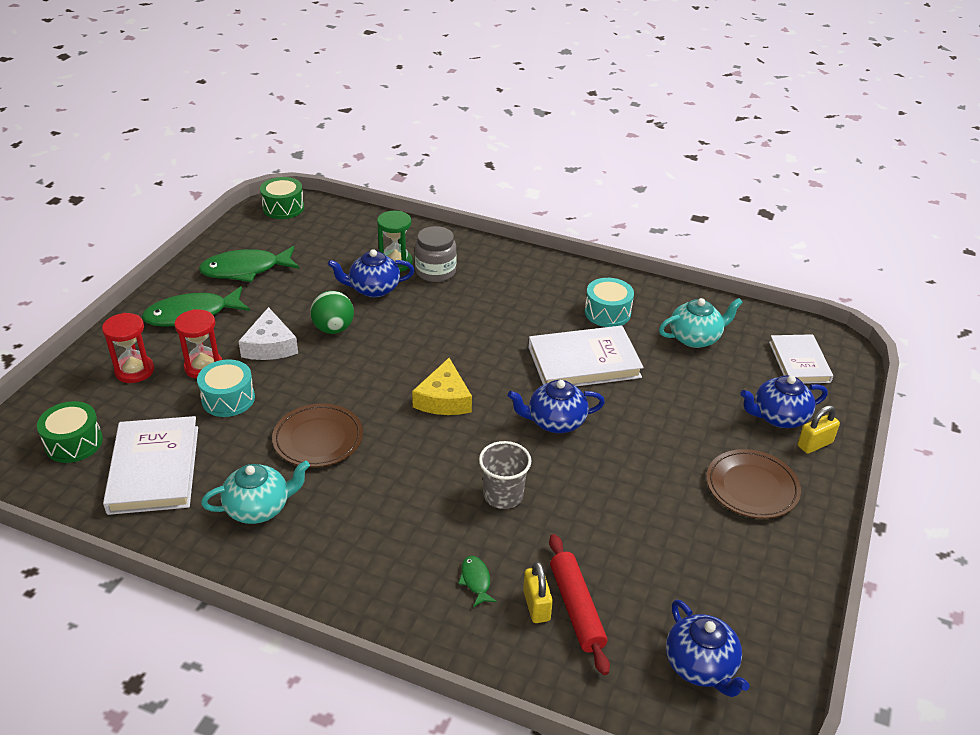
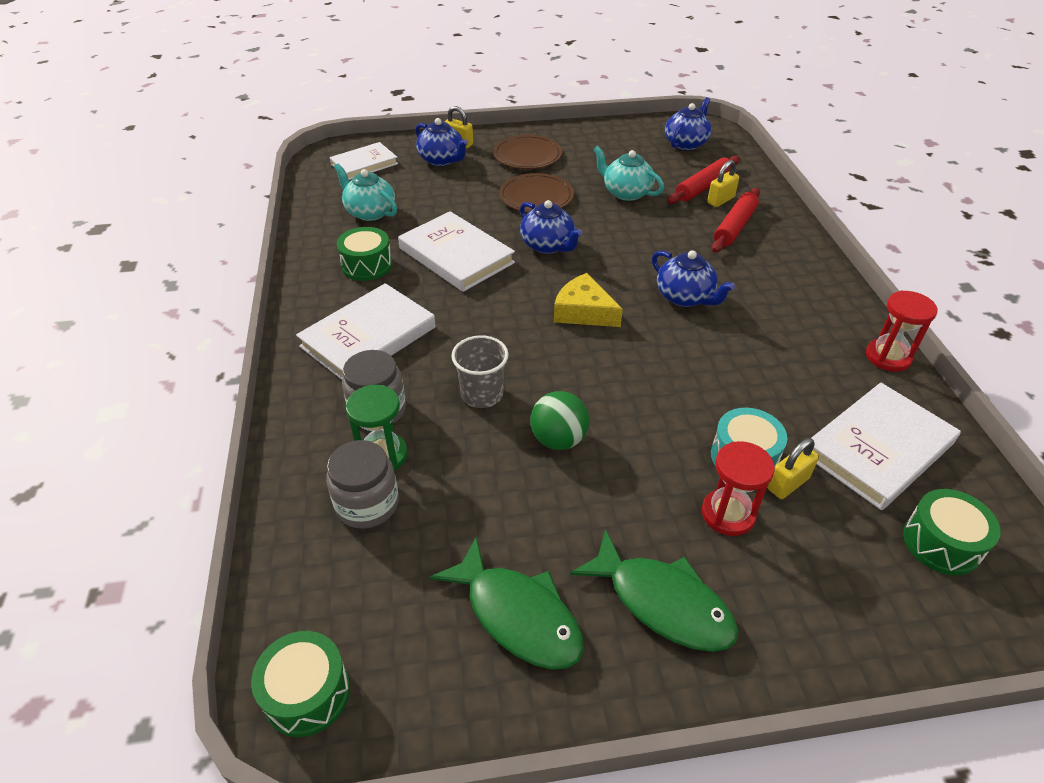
camera: 120 degrees left, 5 degrees up
red hourglass [102,313,154,383] -> red hourglass moved to [866,291,938,372]
turquoise teapot [201,460,310,524] -> turquoise teapot moved to [593,146,664,201]
white cheese [238,307,298,360] -> none
brown plate [272,404,363,467] -> brown plate moved to [499,173,574,213]
blue teapot [328,249,414,298] -> blue teapot moved to [652,250,735,307]
yellow cheese [412,358,472,415] -> yellow cheese turned 120 degrees counterclockwise [554,273,623,327]
green fish [458,556,497,607] -> red rolling pin [712,188,760,252]
grey cup [479,441,531,509] -> grey cup moved to [451,335,509,408]
turquoise drum [585,278,634,327] -> green drum [337,227,392,281]
none -> white book [296,283,436,380]
none -> grey jar [326,440,399,529]
none -> yellow padlock [767,438,819,499]

